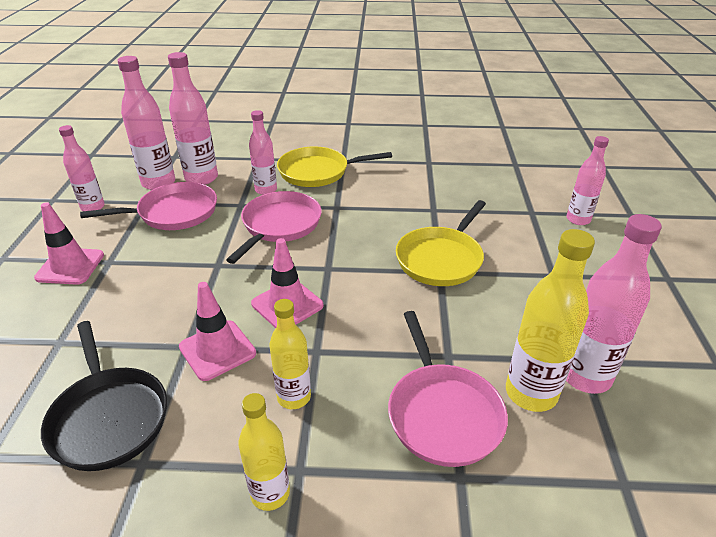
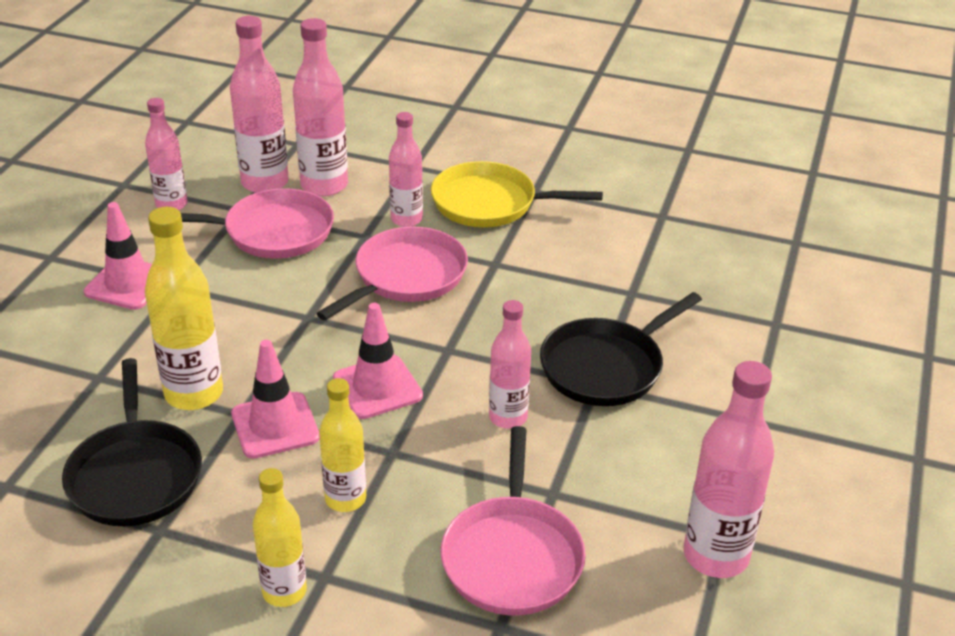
camera: 15 degrees right, 0 degrees up
yellow pan [396,200,486,286] -> black pan [540,292,702,406]
yellow bottle [506,229,595,412] -> yellow bottle moved to [145,207,223,410]
pink bottle [567,136,609,225] -> pink bottle moved to [489,300,531,429]

